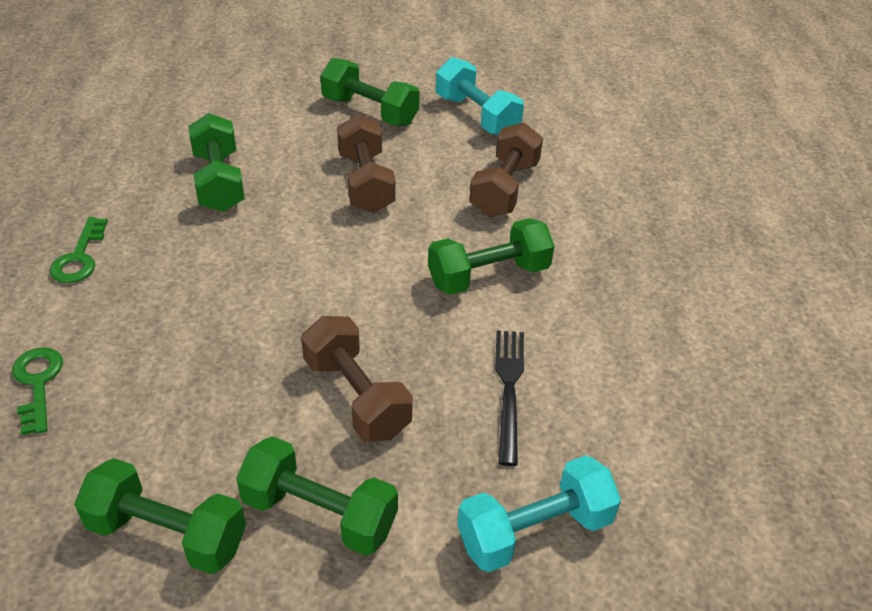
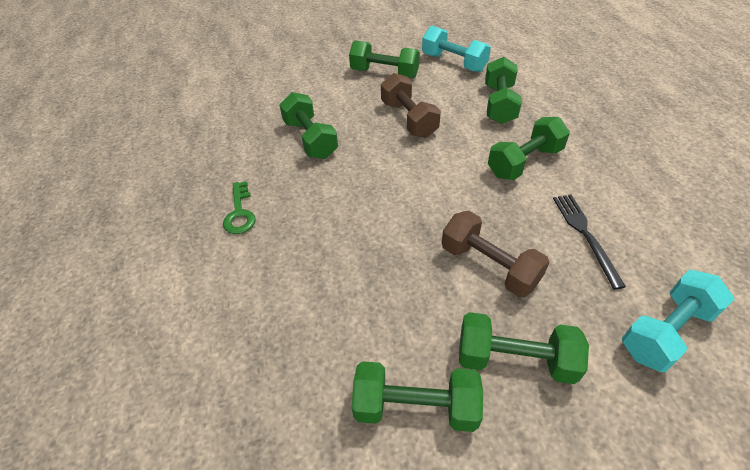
camera: 10 degrees left, 5 degrees up
green key [12,347,63,435] -> none
brown dumbbell [469,122,543,217] -> green dumbbell [485,57,522,124]

